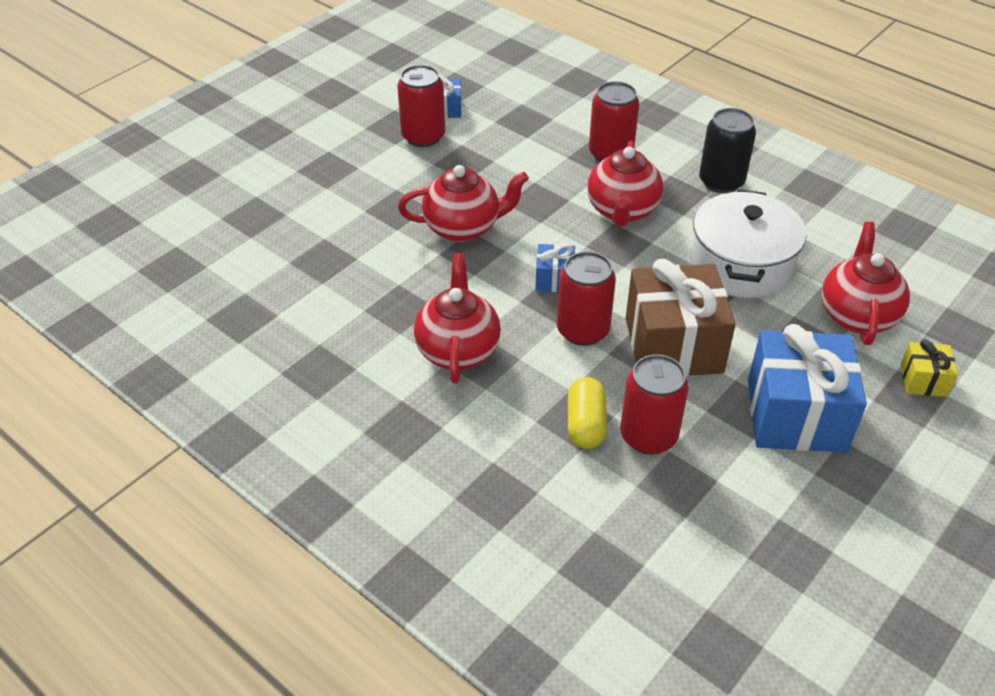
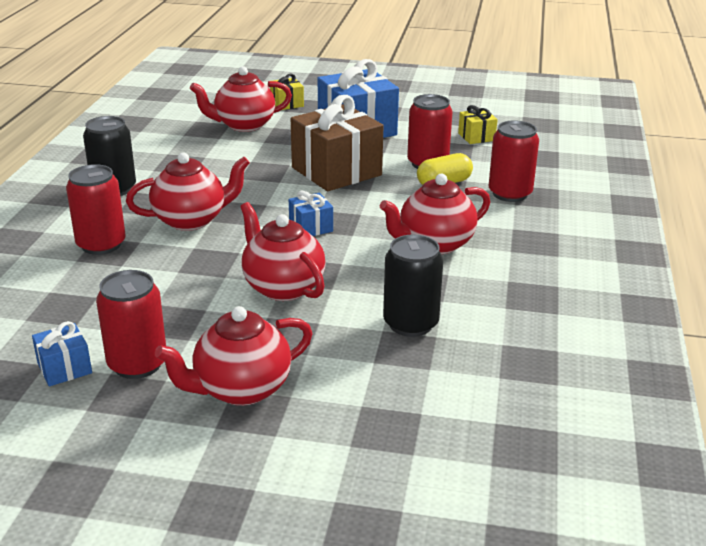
camera: 120 degrees left, 15 degrees down
red can [557,251,616,346] -> red can moved to [489,121,539,202]
white pot [690,189,806,298] -> none
none -> red teapot [155,306,313,406]
none -> black can [383,235,443,337]
none -> yellow gift [458,105,498,144]

